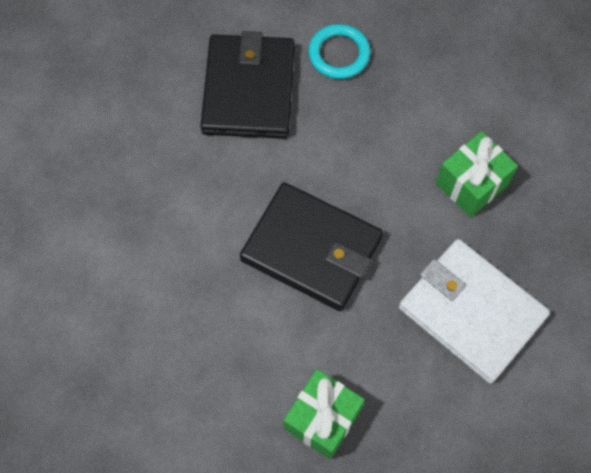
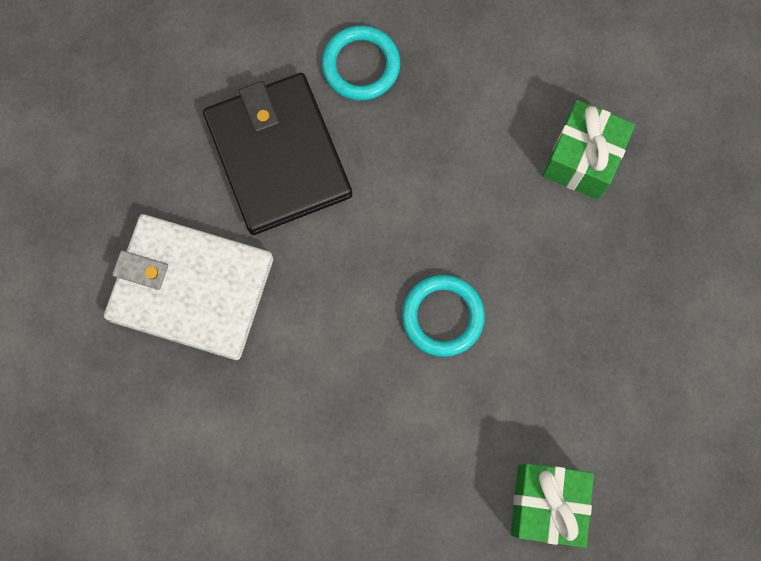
camera: 25 degrees left, 10 degrees up
black wallet [240,182,383,311] -> turquoise ring [402,275,485,357]
white wallet [399,239,550,383] -> white wallet moved to [104,214,273,360]

